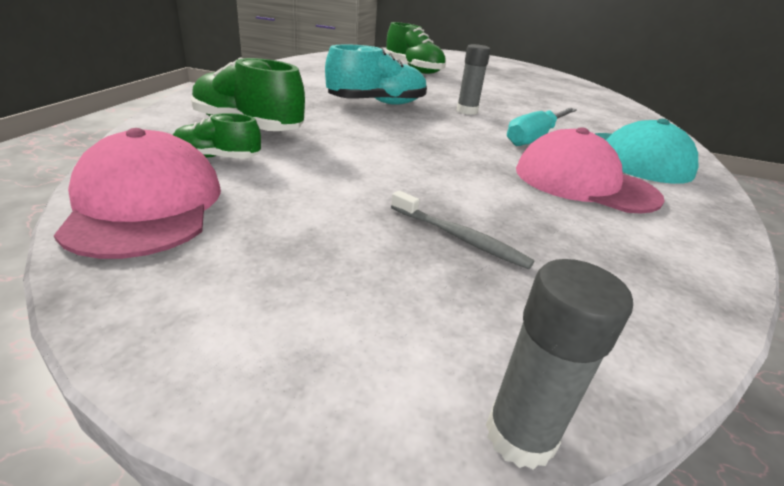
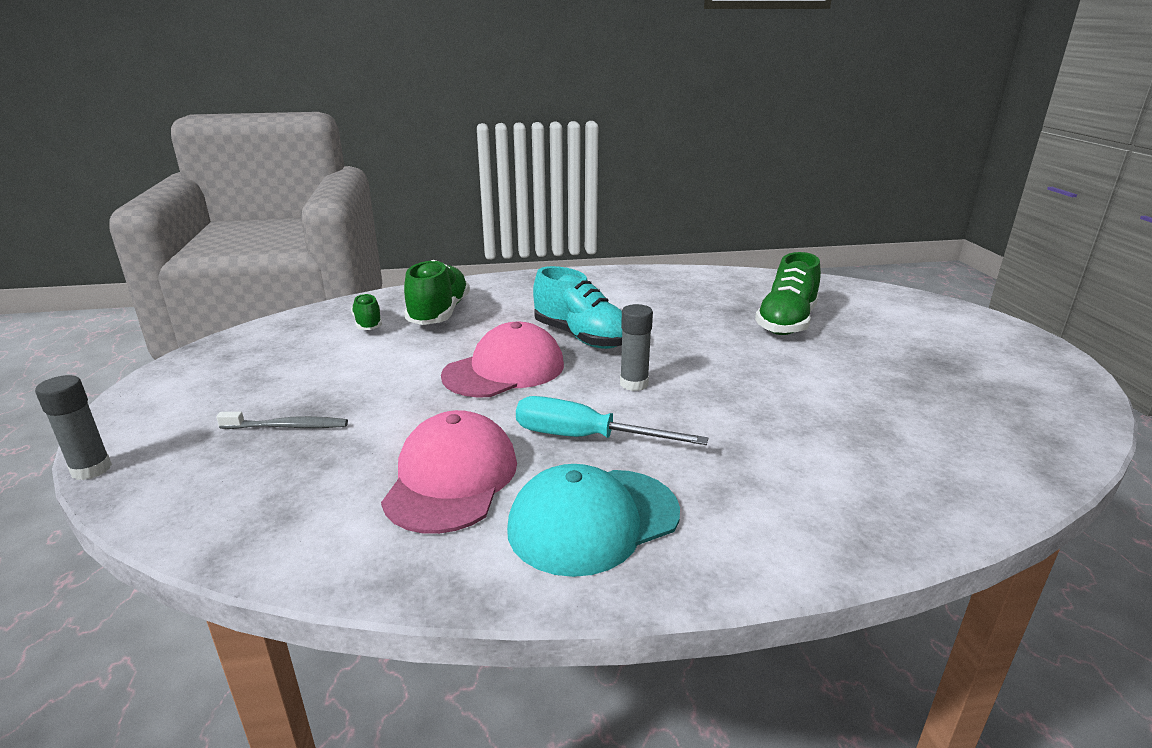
camera: 70 degrees right, 5 degrees down
pink cap [54,128,221,259] -> pink cap moved to [441,322,564,398]
grey toothbrush [391,191,535,269] -> grey toothbrush turned 105 degrees counterclockwise [216,412,348,429]

